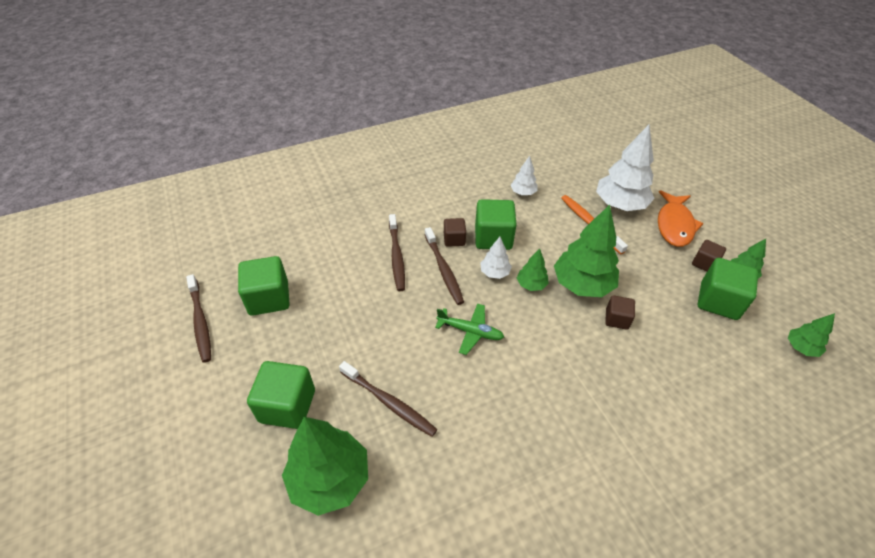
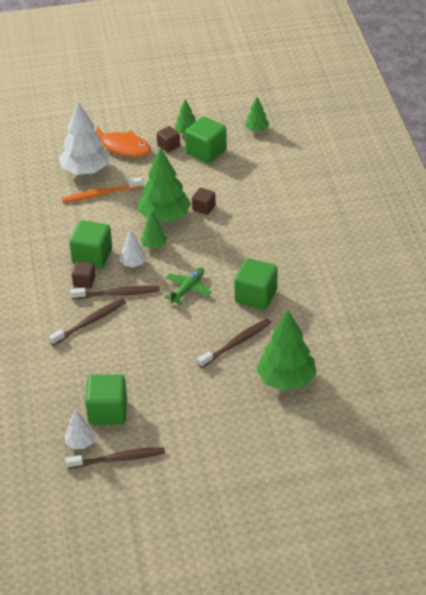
camera: 75 degrees left, 5 degrees down
green cube [247,361,315,429] -> green cube moved to [234,258,278,310]
brown toothbrush [389,214,405,291] -> brown toothbrush turned 45 degrees counterclockwise [49,298,126,346]
white tree [511,156,538,195] -> white tree moved to [64,410,95,449]

